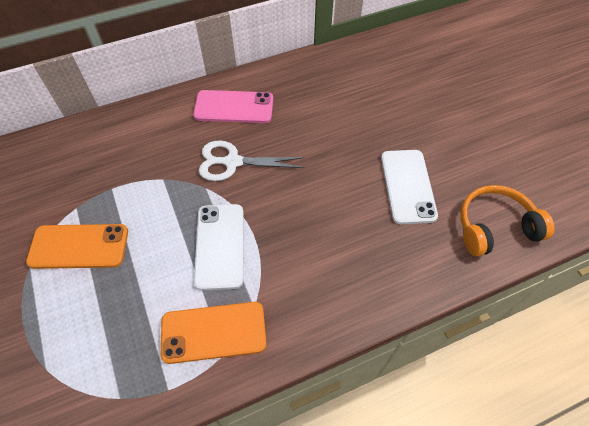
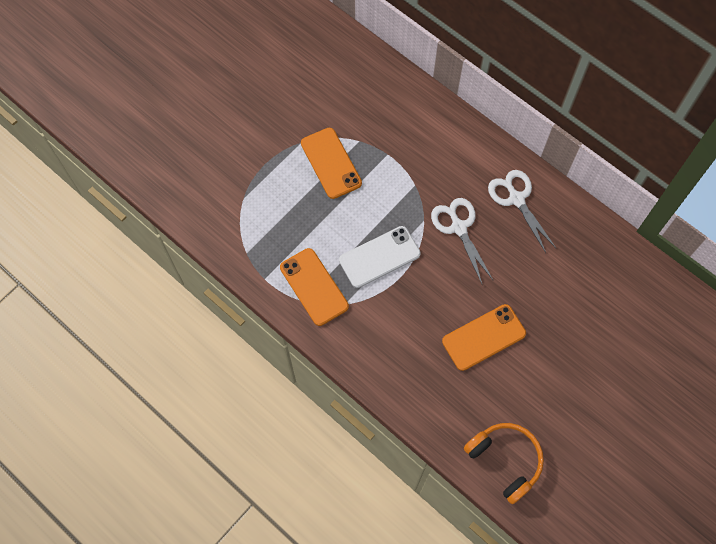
camera: 65 degrees right, 10 degrees up
pink phone [193,90,273,123] -> white scissors [488,170,556,253]
white phone [381,150,438,224] -> none
none -> orange phone [442,304,526,371]

